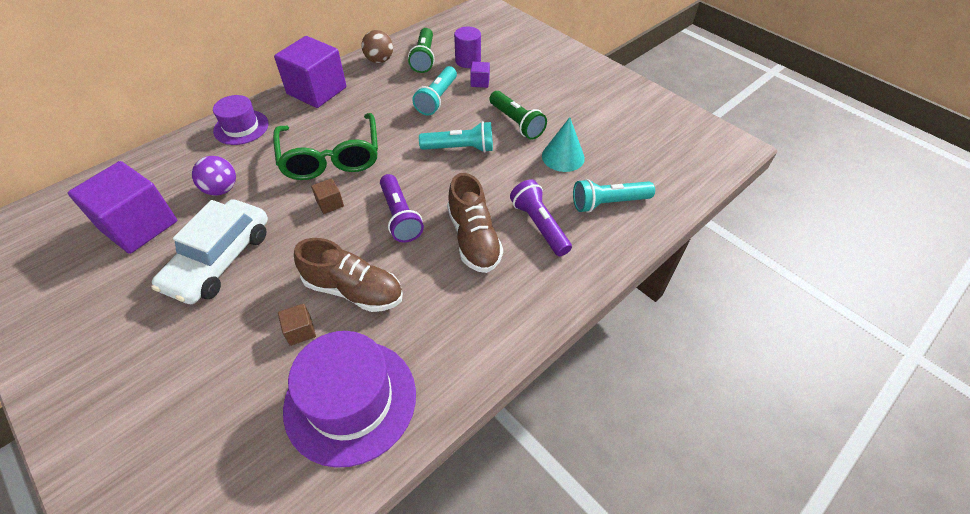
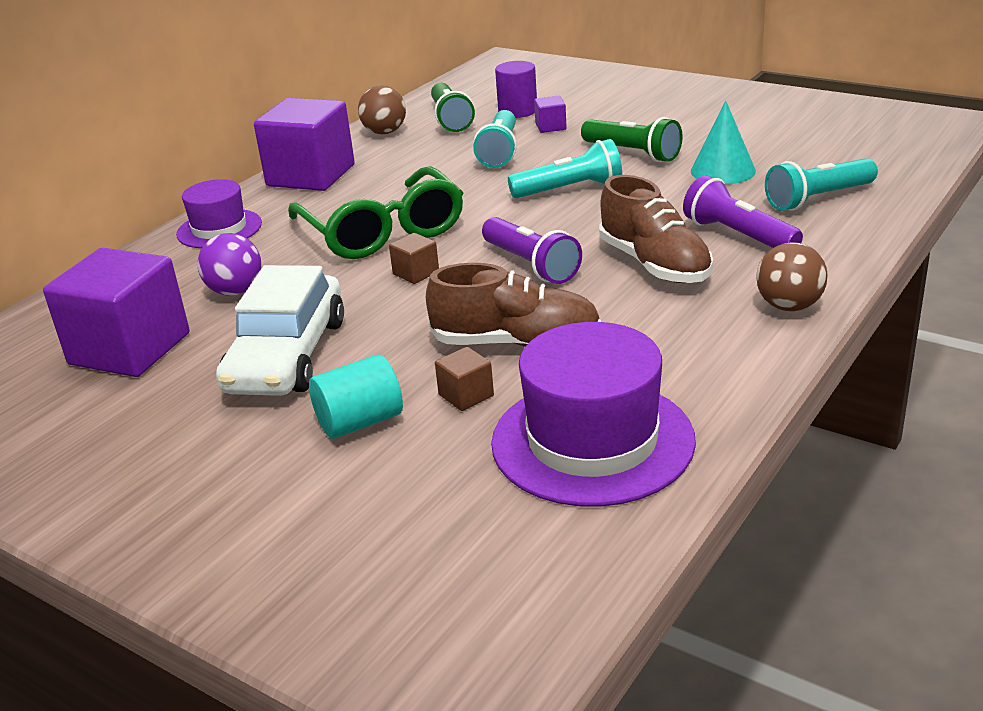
camera: 10 degrees left, 20 degrees down
none -> turquoise cylinder [309,355,403,439]
none -> brown ball [756,242,828,311]

